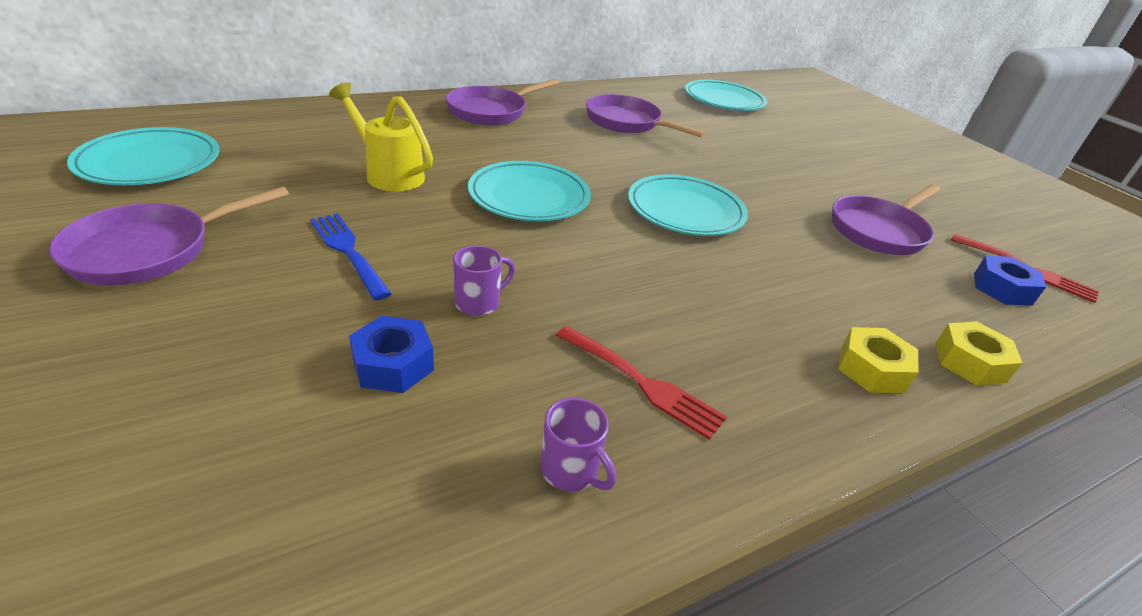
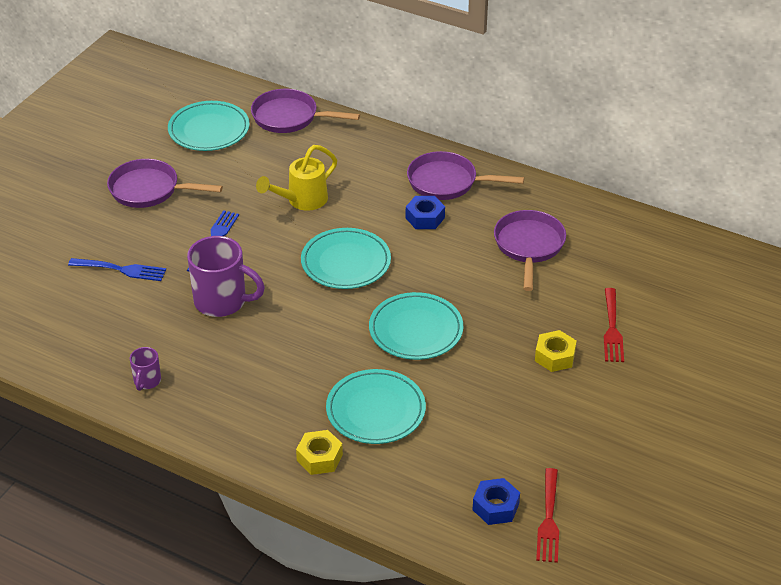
camera: 60 degrees right, 5 degrees up
yellow watering can [329,82,433,192] -> yellow watering can turned 135 degrees counterclockwise [256,145,337,211]
blue nut [349,316,434,393] -> blue nut moved to [406,196,445,229]
purple mug [453,245,515,316] -> purple mug [187,236,265,317], size x2.00
red fork [556,326,727,440] -> red fork moved to [604,288,624,362]
turquoise plate [685,80,767,111] -> turquoise plate moved to [326,369,426,444]
purple pan [832,184,940,255] -> purple pan moved to [251,89,360,133]
yellow nut [936,322,1022,386] -> yellow nut moved to [535,330,577,372]
none -> blue fork [68,258,166,281]

